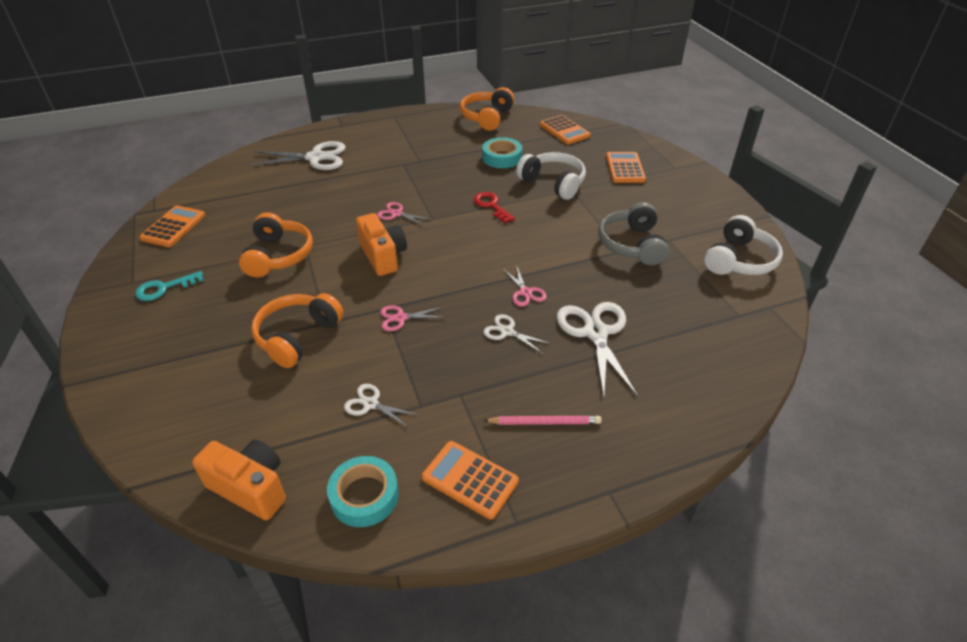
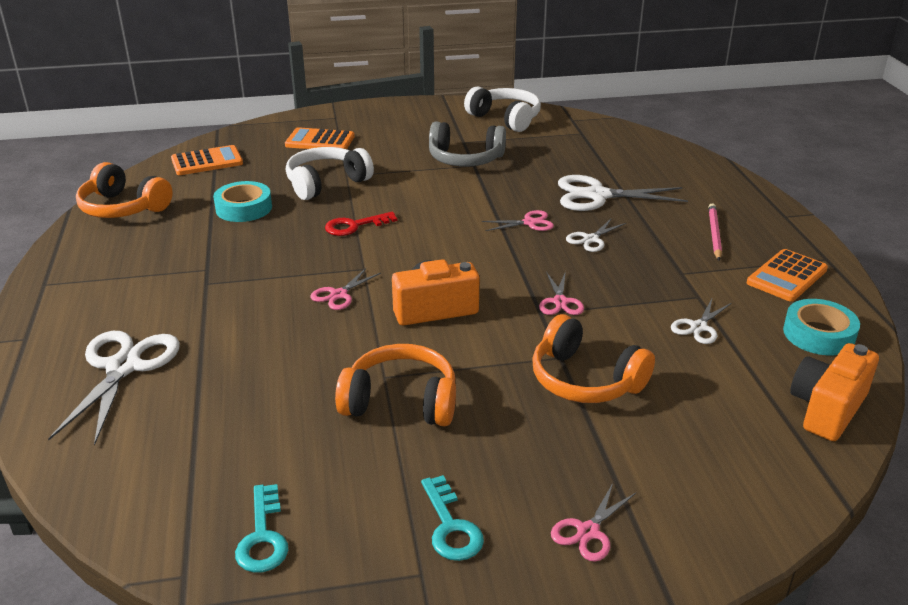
camera: 80 degrees left, 10 degrees down
orange calculator [139,205,205,247] -> turquoise key [235,484,288,573]
none -> pink scissors [551,483,636,562]

